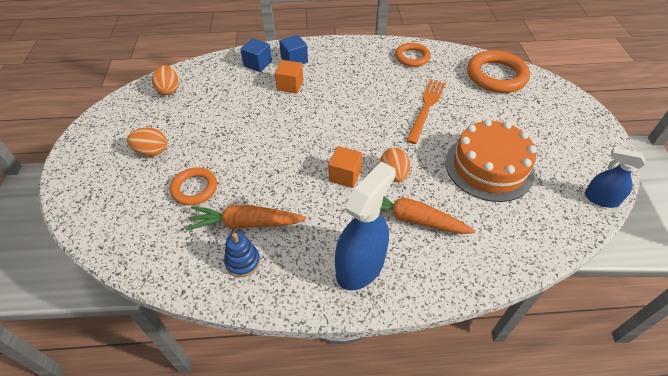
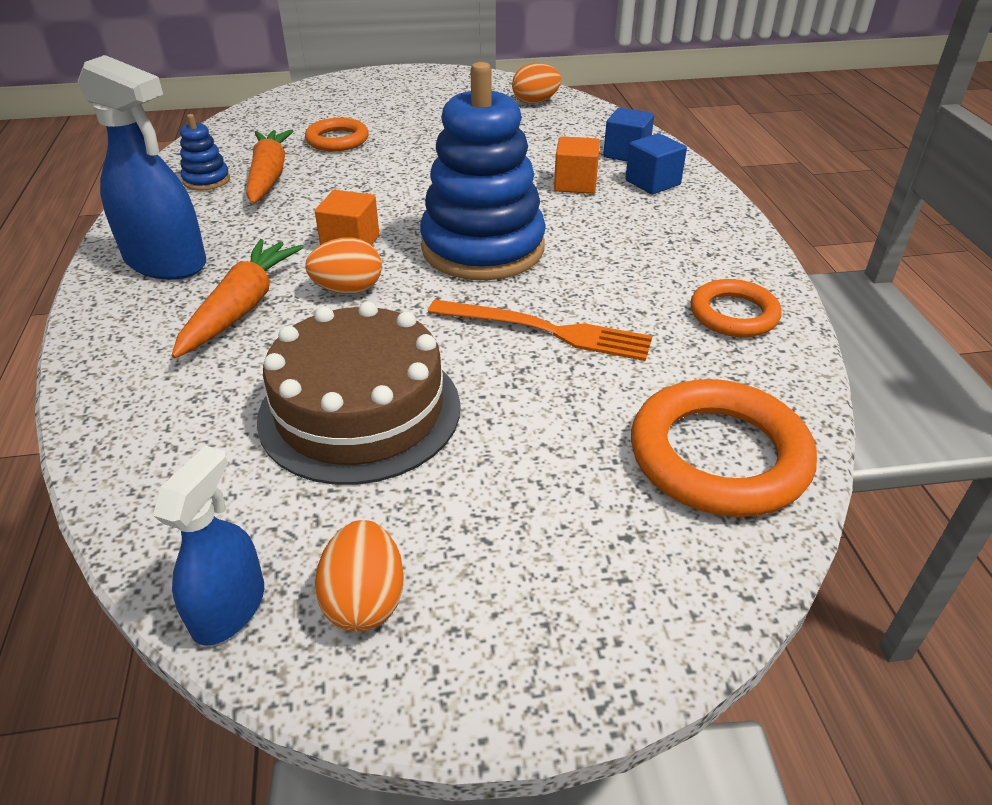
camera: 85 degrees right, 10 degrees down
orange egg [127,128,167,156] -> orange egg moved to [315,520,404,631]
orange cake [445,119,537,202] -> brown cake [257,301,460,485]
none -> blue stacking toy [420,62,546,280]

